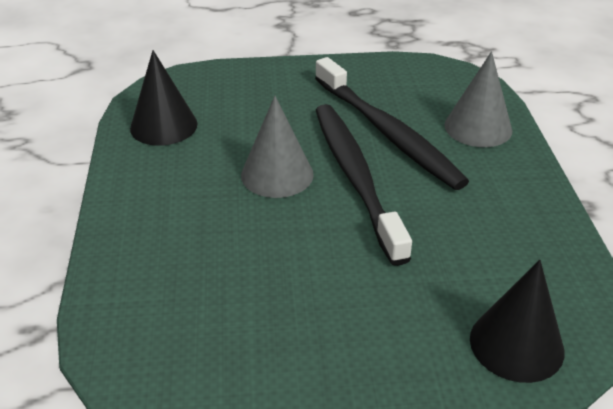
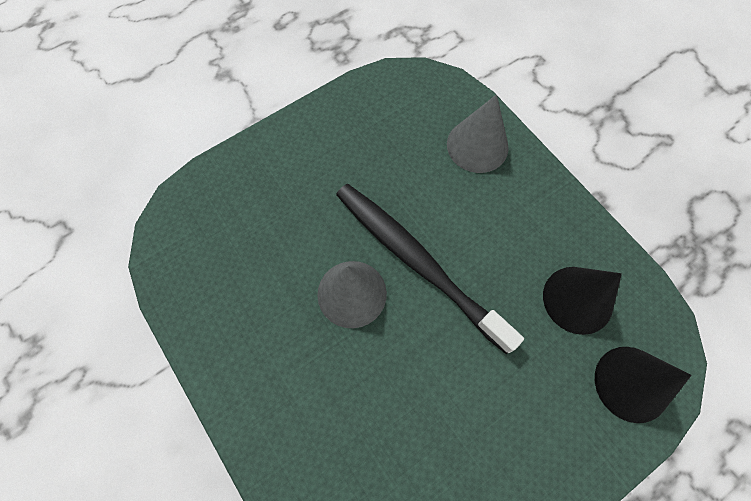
camera: 30 degrees left, 30 degrees up
black cone [130,50,198,146] -> black cone moved to [543,267,622,335]
black toothbrush [315,57,469,190] -> none

